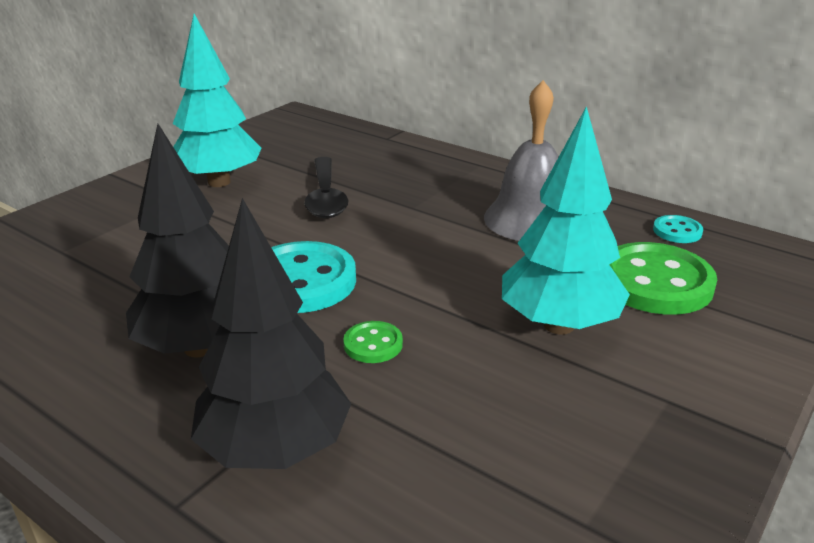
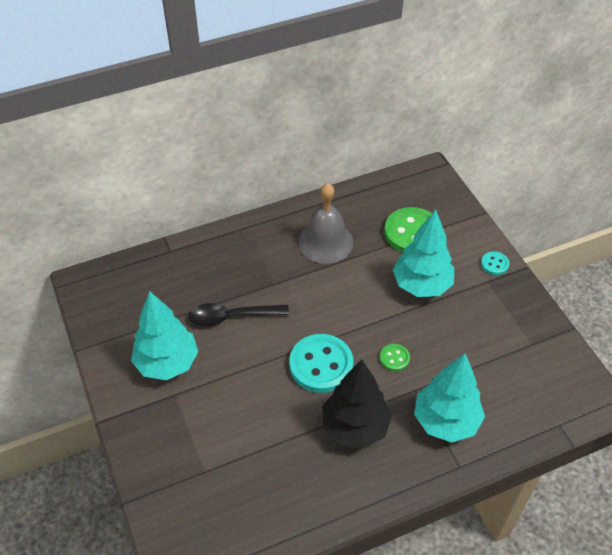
camera: 60 degrees left, 20 degrees up
black tree [191,198,351,469] -> turquoise tree [414,353,485,443]
black spoon [304,157,348,218] -> black spoon turned 150 degrees clockwise [189,303,289,326]
turquoise button [653,215,703,243] -> turquoise button moved to [481,251,509,275]

